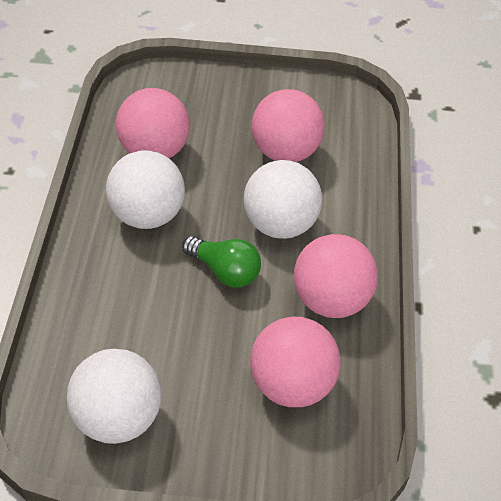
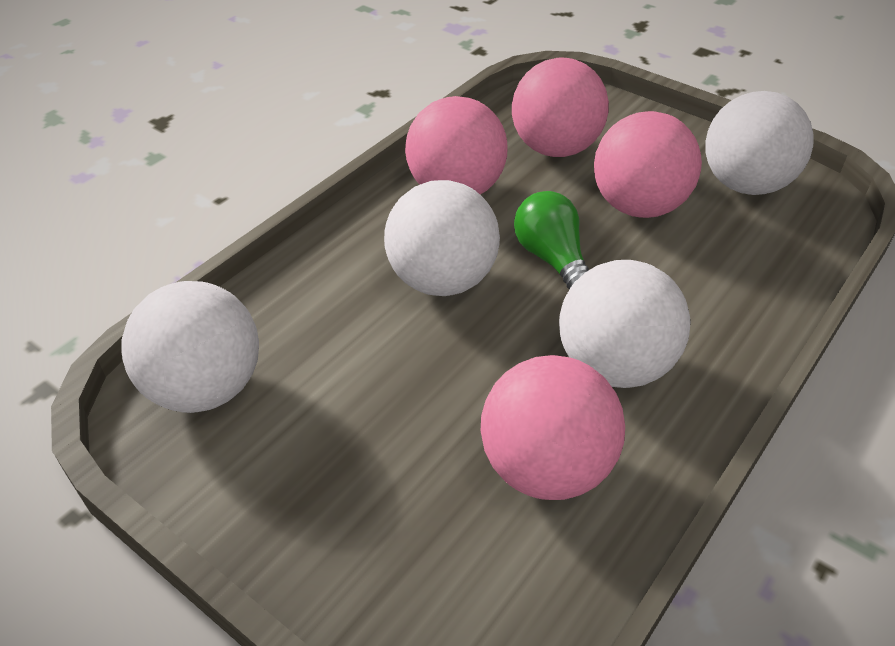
camera: 145 degrees left, 5 degrees down
pink ball [252,89,325,162] -> pink ball moved to [594,111,702,218]
none -> white ball [122,281,259,413]

